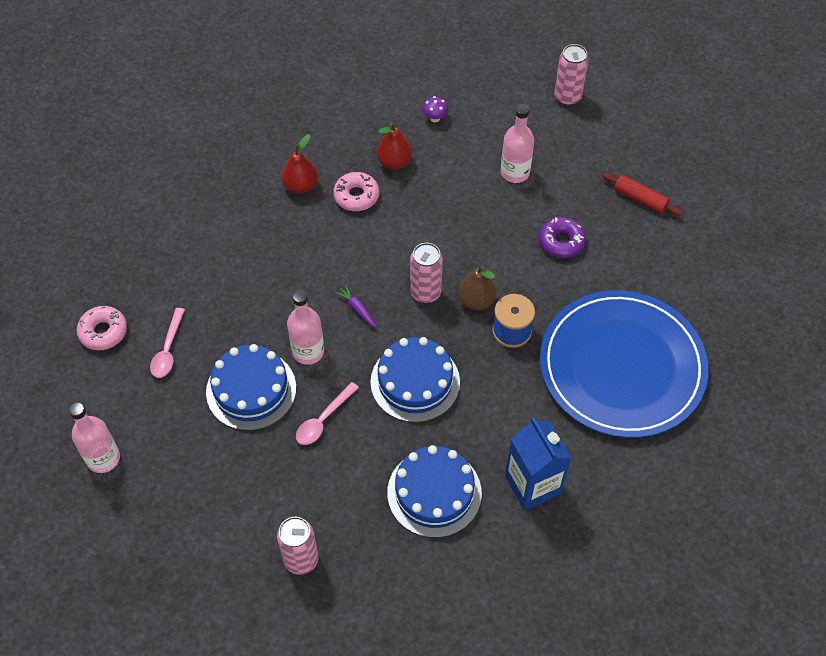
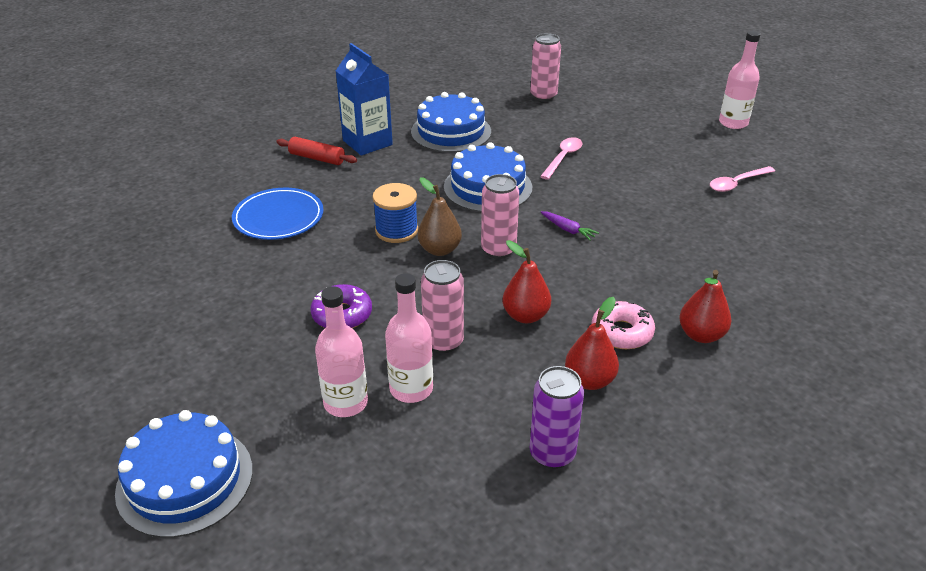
camera: 170 degrees right, 20 degrees down
pink donut [76,306,127,350] -> none
pink spoon [150,308,185,378] -> pink spoon turned 120 degrees counterclockwise [710,166,775,192]
blue cake [206,344,296,431] -> blue cake moved to [115,410,253,538]
pink bottle [287,290,324,365] -> pink bottle moved to [315,286,368,417]
purple mushroom [422,96,448,123] -> purple can [530,366,584,469]
blue plate [540,290,708,438] -> blue plate [232,188,324,240], size x0.52
pink can [554,44,589,106] -> pink can moved to [421,260,464,353]
red rolling pin [602,173,682,216] -> red rolling pin moved to [276,137,357,165]
none -> red pear [503,240,551,323]

